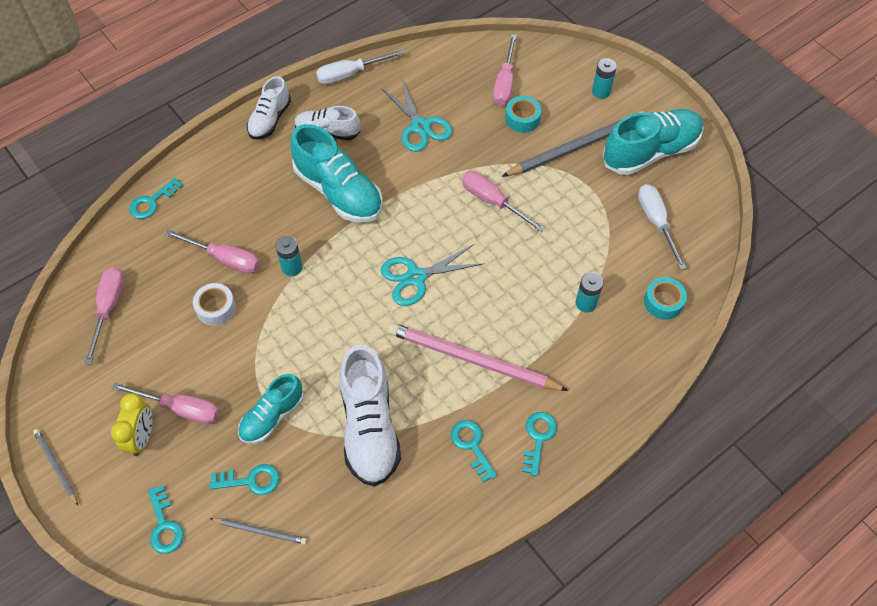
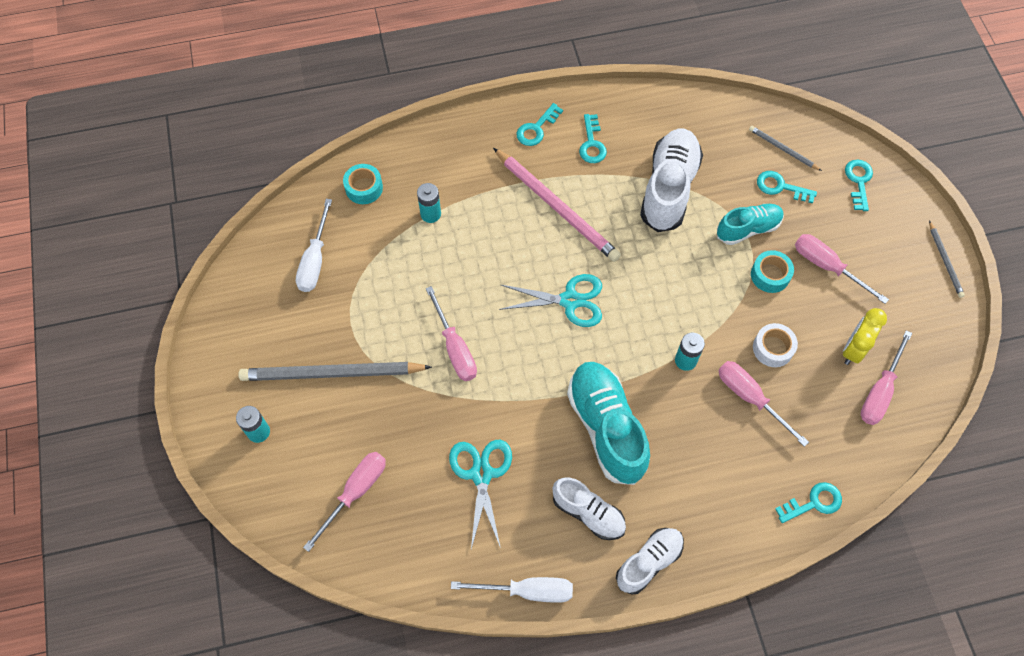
camera: 155 degrees left, 5 degrees up
yellow clock [111,393,152,456] -> yellow clock moved to [843,308,887,365]
turquoise tape [505,96,541,133] -> turquoise tape moved to [751,250,794,293]
turquoise shoe [603,109,704,175] -> none

